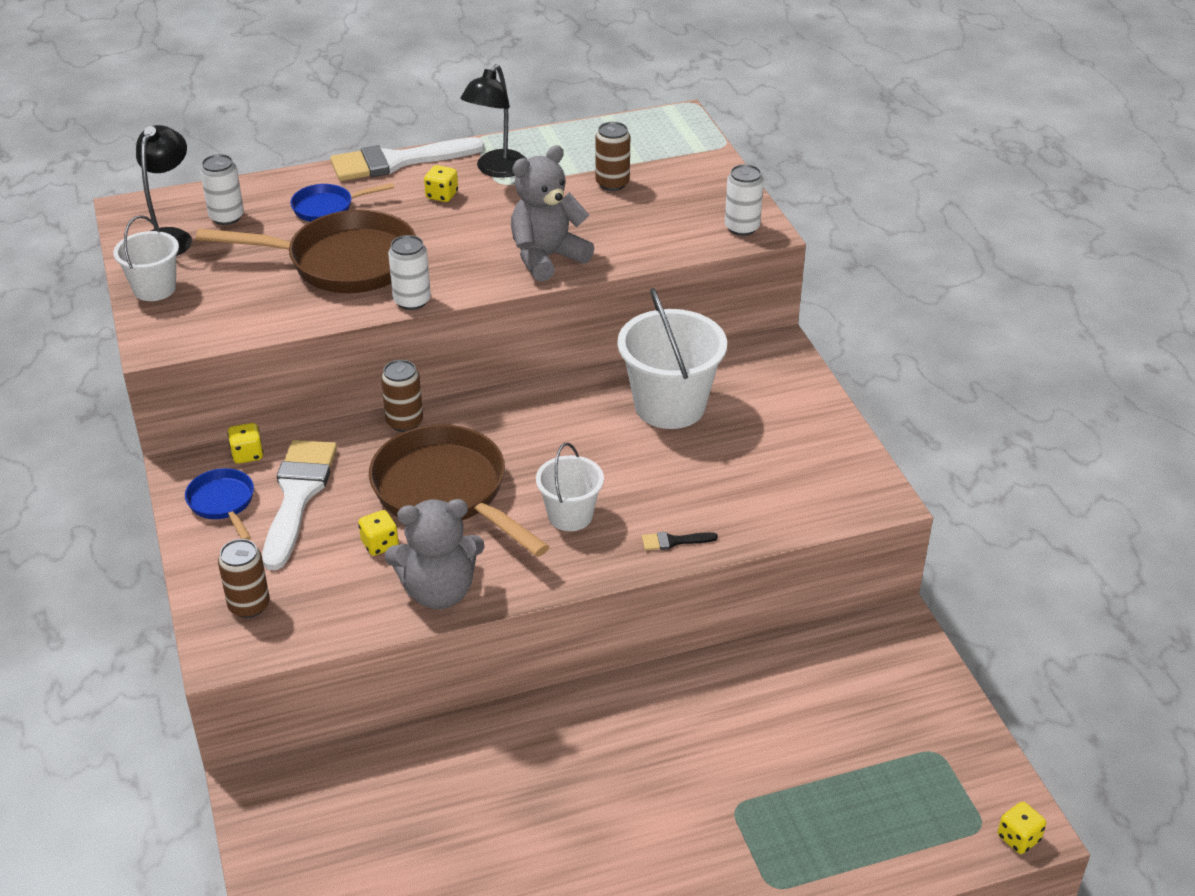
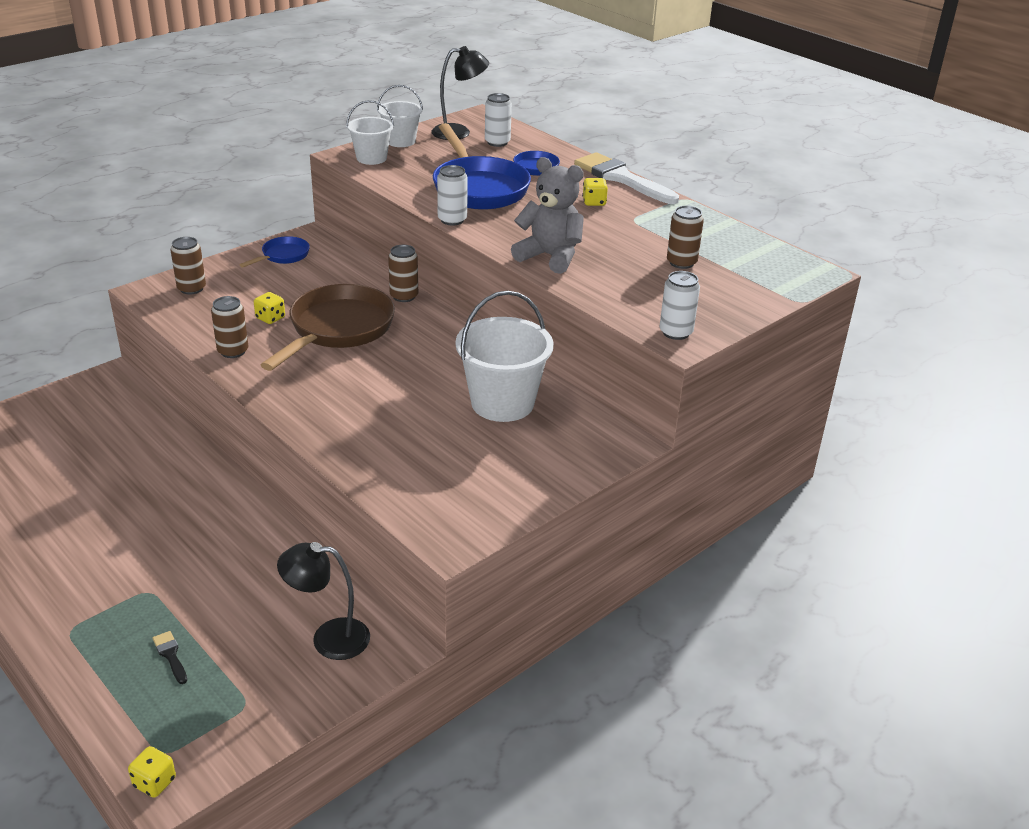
camera: 65 degrees right, 5 degrees down
brown pan [196,210,416,293] -> blue pan [433,123,531,210]
yellow dice [227,423,263,464] -> none
white brush [262,440,337,570] -> none
grey teddy bear [385,499,485,609] -> brown can [211,296,248,358]
black lamp [460,64,527,178] -> black lamp moved to [277,542,370,660]
white bucket [536,443,604,531] -> white bucket moved to [346,100,394,165]
black brush [642,532,718,550] -> black brush moved to [153,631,187,684]

